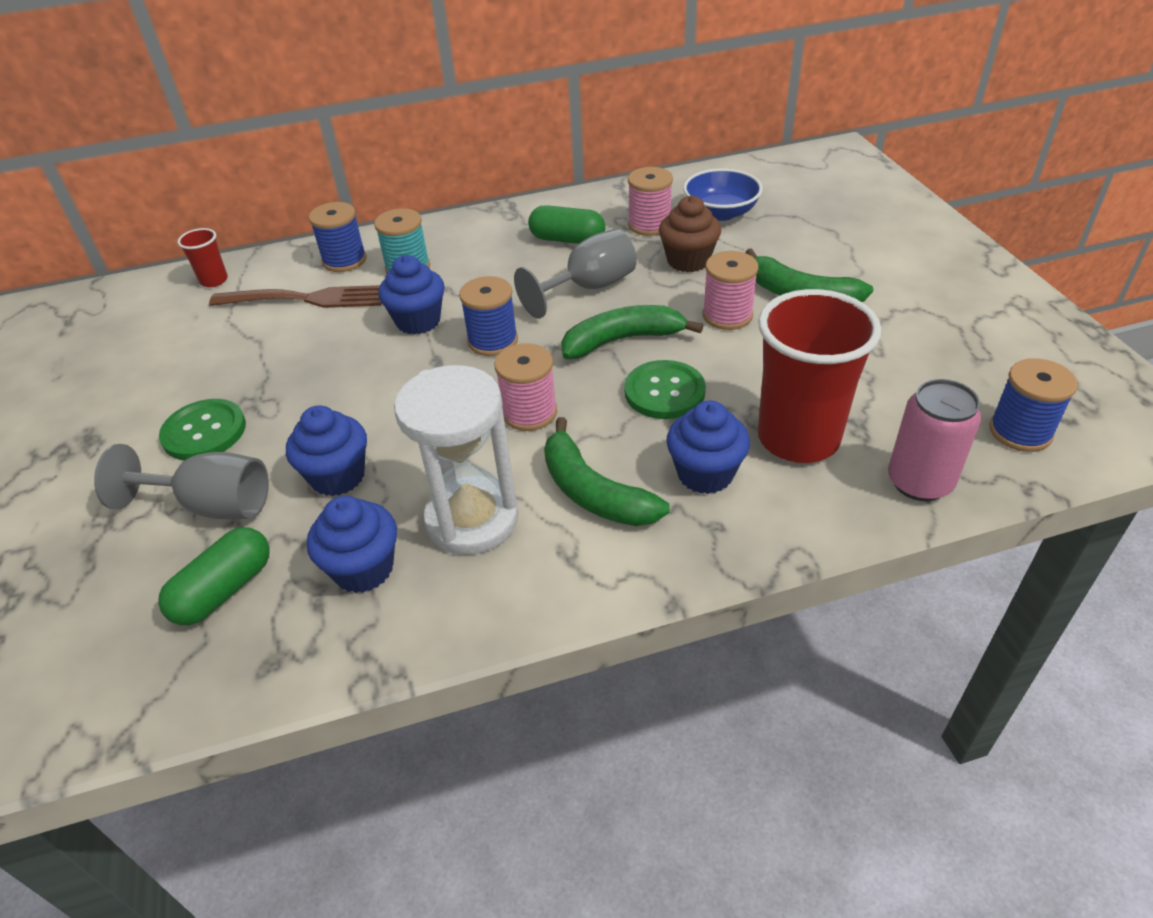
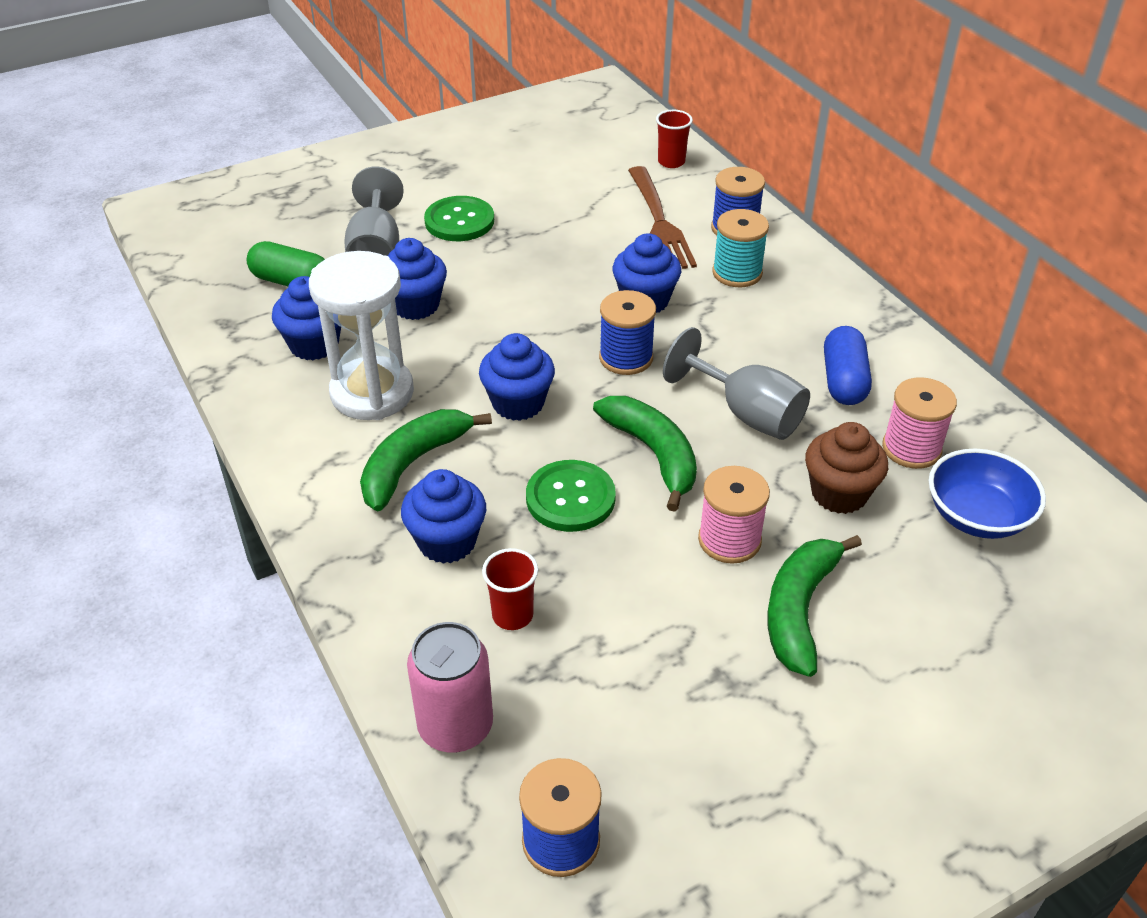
camera: 75 degrees right, 0 degrees up
pink spool [495,343,557,431] -> blue cupcake [479,333,555,421]
green capsule [528,205,605,244] -> blue capsule [824,326,872,405]
red cup [758,289,881,463] -> red cup [482,548,538,630], size x0.45

